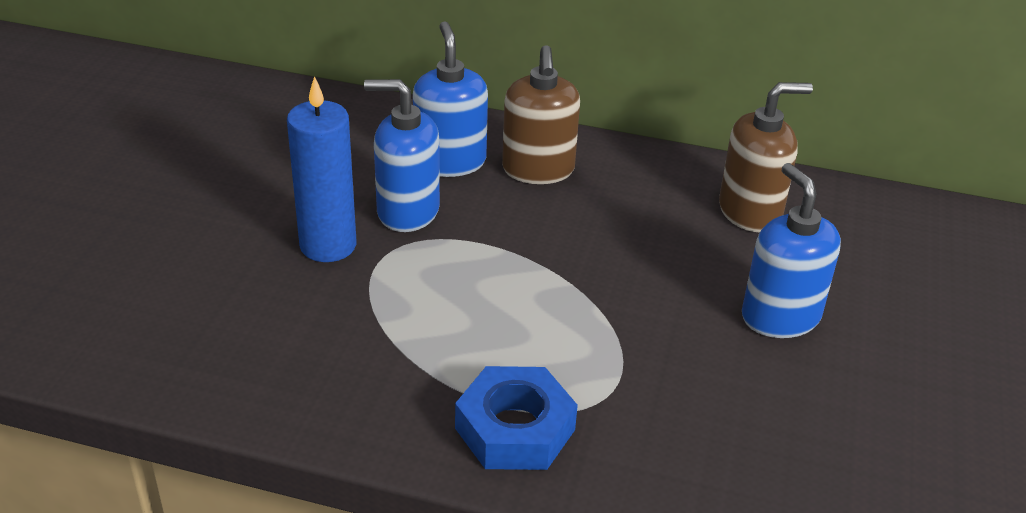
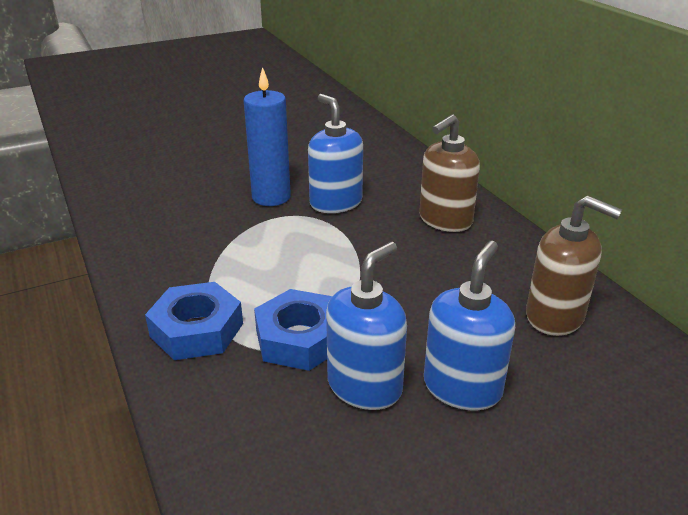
camera: 50 degrees right, 5 degrees down
blue soap dispenser [413,21,488,177] -> blue soap dispenser moved to [326,242,407,410]
none -> blue nut [254,289,333,371]

